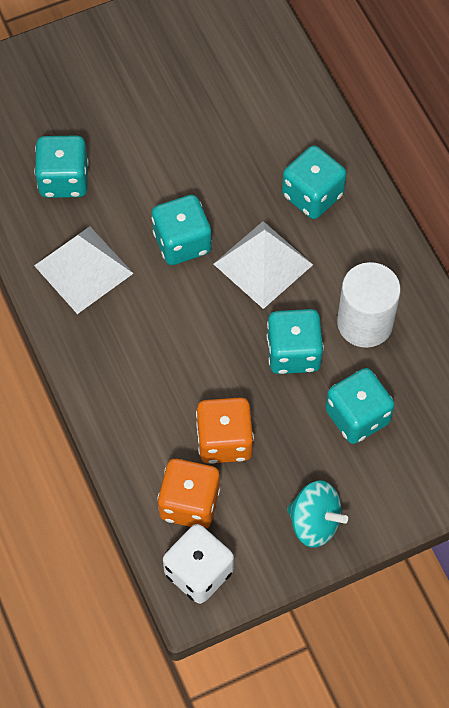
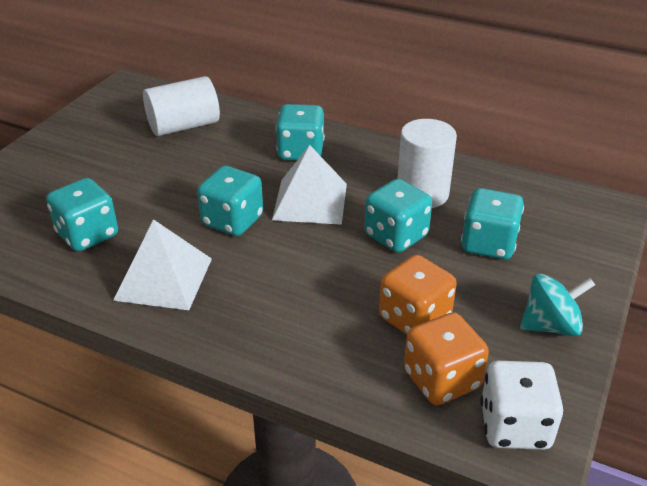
camera: 40 degrees left, 25 degrees down
none -> white cylinder [143,76,220,136]

